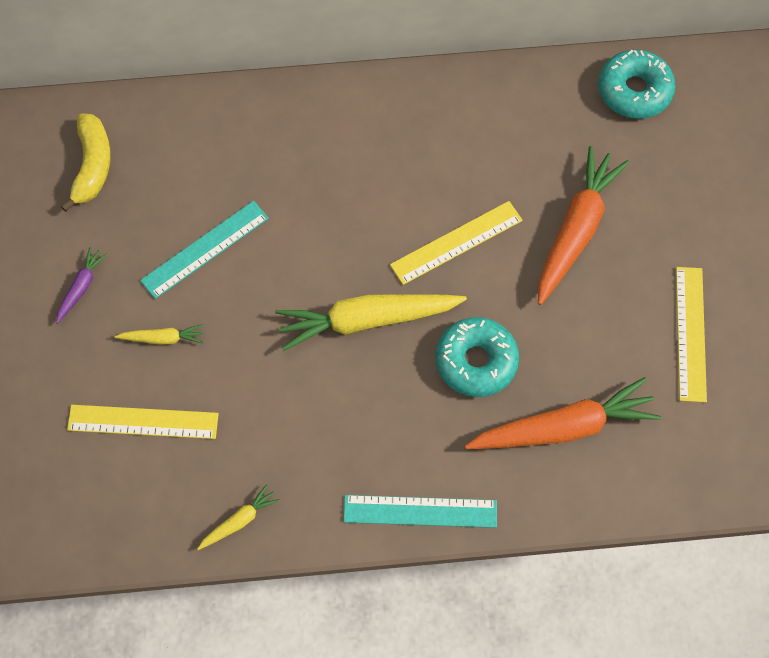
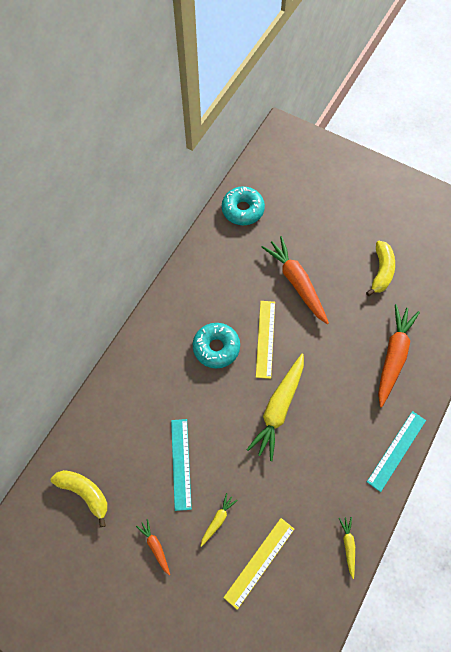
camera: 55 degrees left, 0 degrees up
purple carrot [56,247,108,324] -> orange carrot [136,519,170,575]
turquoise donut [435,317,519,397] -> turquoise donut moved to [193,323,240,368]
yellow ruler [676,267,707,403] -> yellow banana [366,241,395,296]

